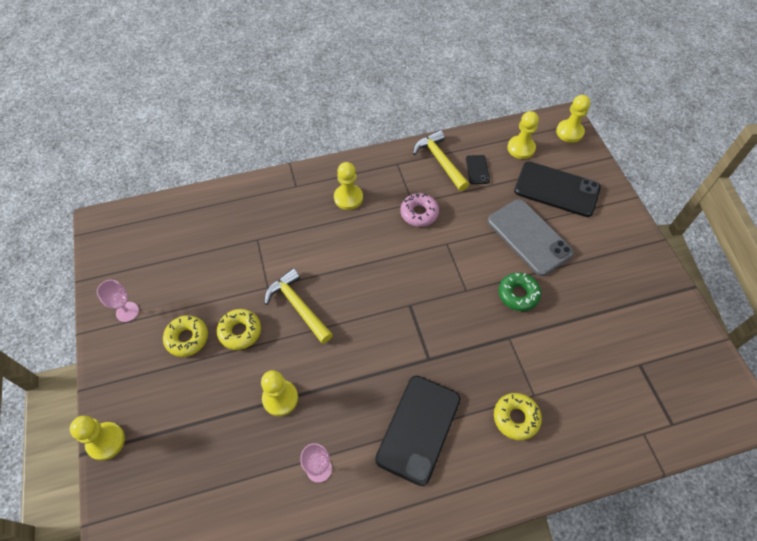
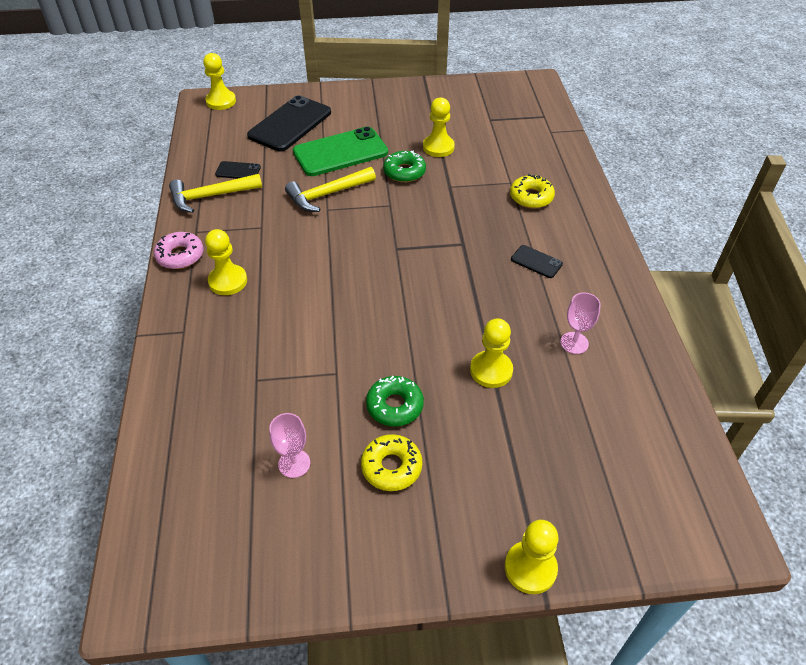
camera: 80 degrees left, 10 degrees down
pink goblet [97,280,139,322] -> pink goblet moved to [269,413,310,478]
yellow donut [217,309,261,350] -> green donut [366,376,424,426]
yellow hammer [264,268,333,344] -> yellow hammer moved to [285,167,376,212]
black phone [375,376,461,486] -> black phone [511,245,563,278], size x0.46
pink donut [400,193,439,227] -> pink donut moved to [154,232,204,269]
grey phone [488,199,574,276] -> green phone [293,127,388,176]
yellow pawn [507,111,539,159] -> yellow pawn moved to [423,98,455,157]

